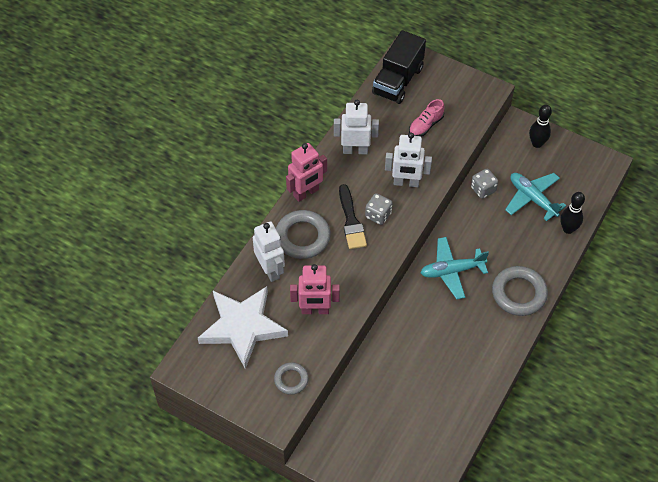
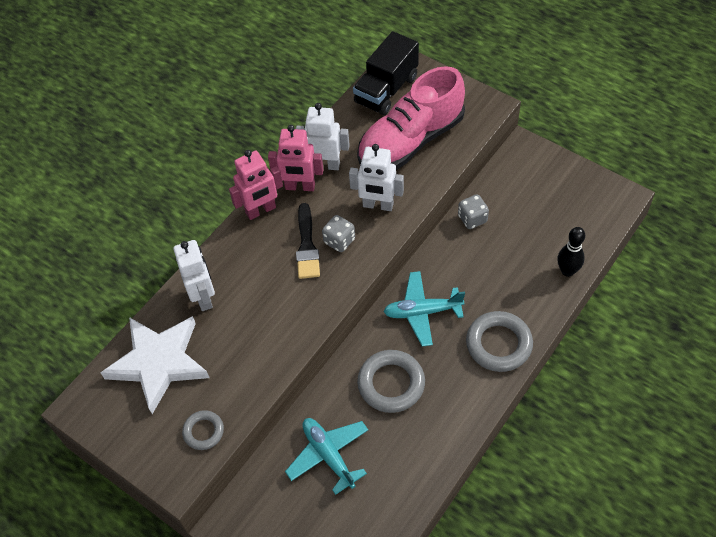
camera: 10 degrees right, 0 degrees up
grey ring [276,210,331,259] -> grey ring moved to [357,350,425,413]
pink robot [290,264,340,314] -> pink robot moved to [268,125,324,191]
pink shoe [409,99,445,137] -> pink shoe [357,66,465,170], size x2.43
turquoise plane [505,173,566,221] -> turquoise plane moved to [285,418,368,495]
black bowling pin [529,105,552,148] -> none

